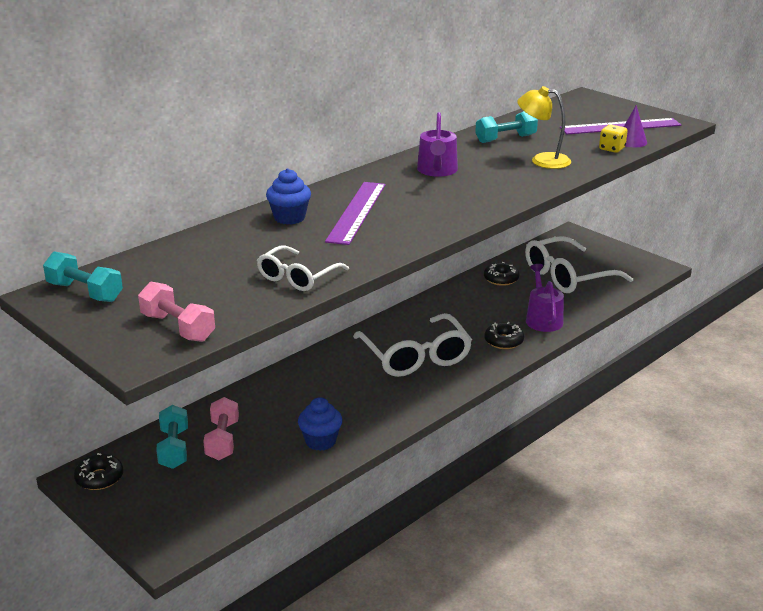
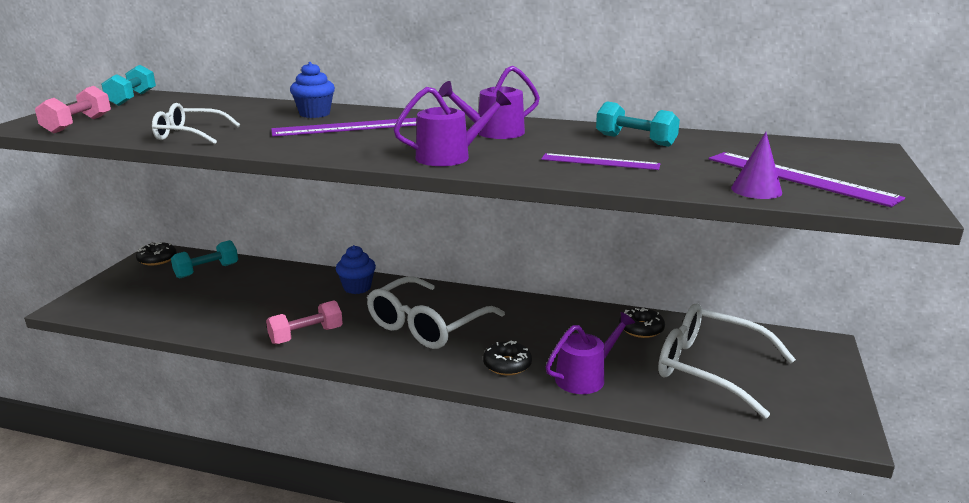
camera: 60 degrees right, 5 degrees down
pink dumbbell [203,397,239,460] -> pink dumbbell moved to [266,300,343,344]
blue cupcake [298,397,342,451] -> blue cupcake moved to [336,245,376,294]
yellow lamp [517,86,571,169] -> purple ruler [541,153,660,170]
yellow dice [599,125,628,153] -> none
none -> purple watering can [393,87,511,166]

